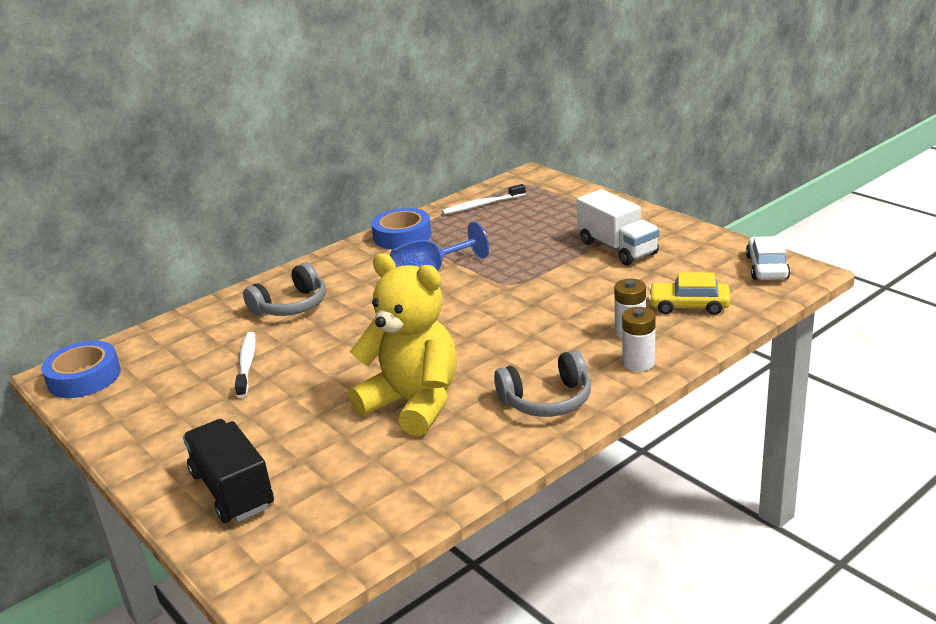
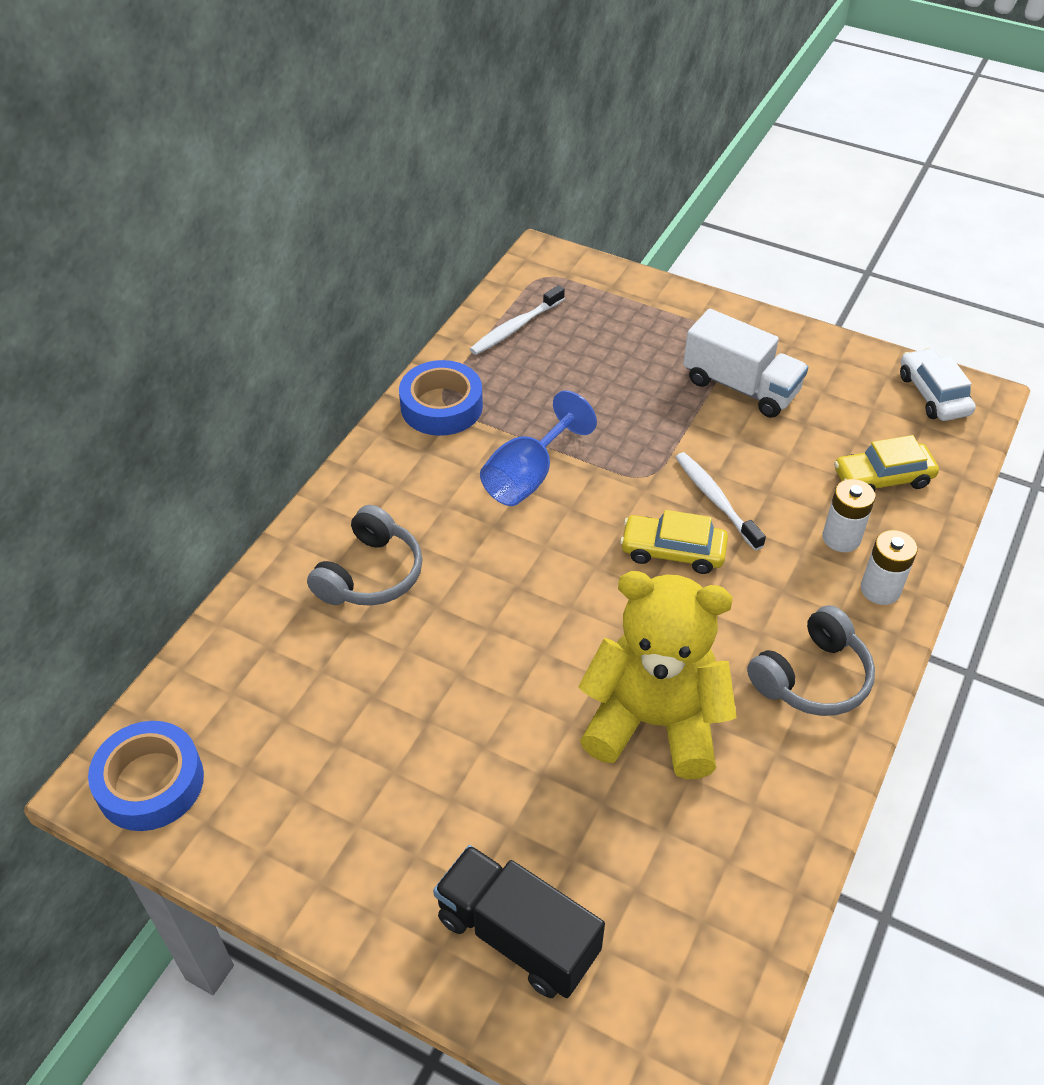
camera: 25 degrees left, 20 degrees up
white toothbrush [235,332,256,398] -> white toothbrush moved to [675,452,766,550]
none -> yellow car [620,510,728,574]

